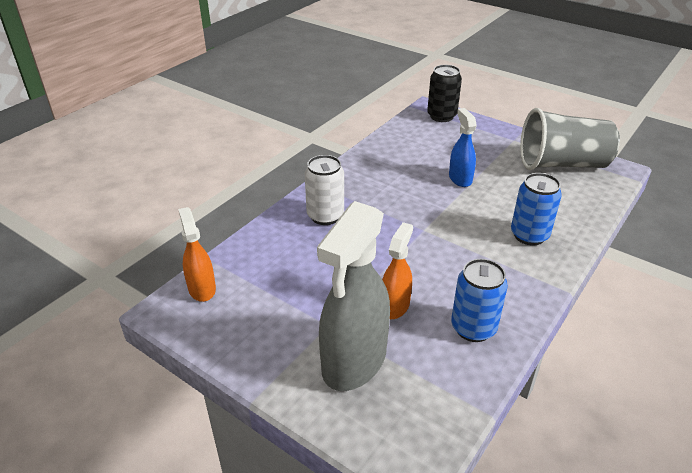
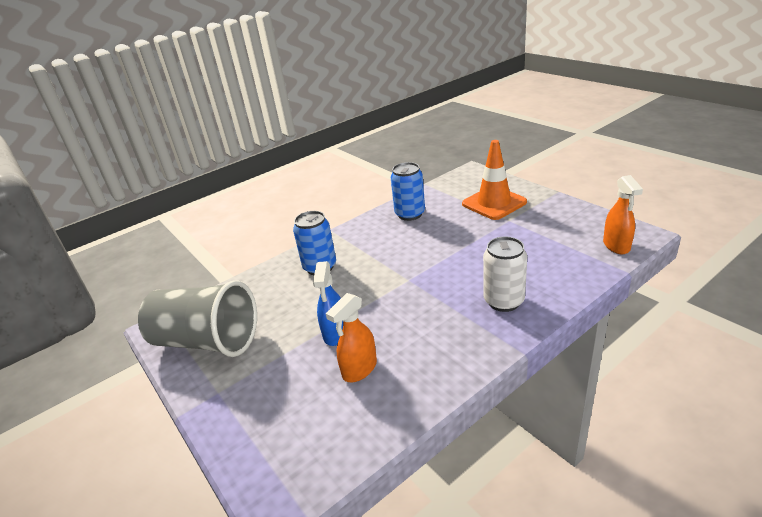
camera: 160 degrees left, 5 degrees down
grey spray bottle [317,201,390,391] -> orange traffic cone [462,140,527,220]
orange spray bottle [382,222,413,319] -> orange spray bottle moved to [326,293,377,382]
black can [427,65,462,122] -> none

